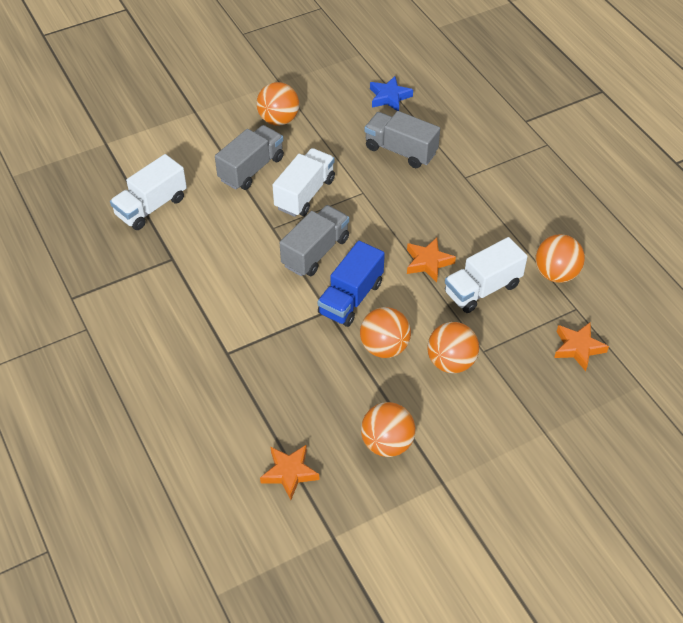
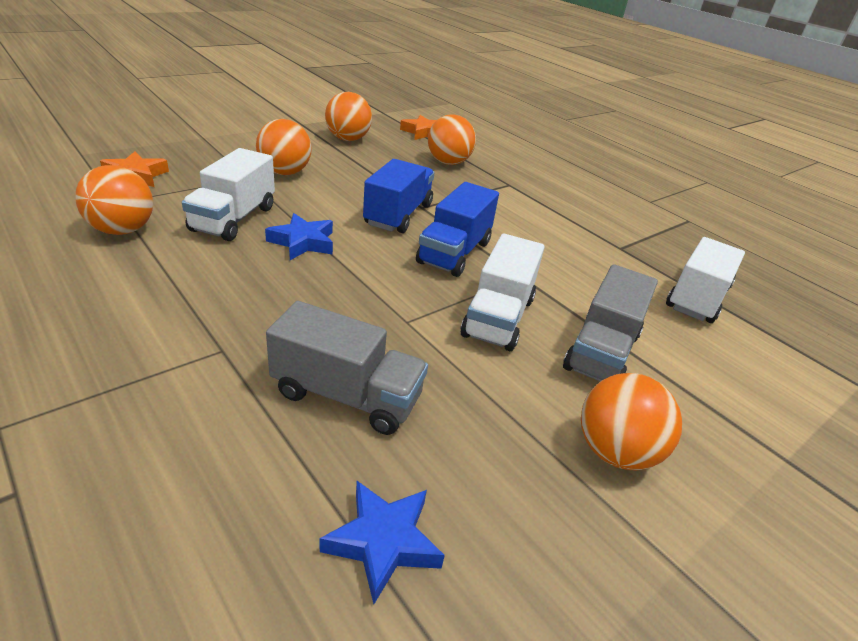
camera: 165 degrees right, 15 degrees down
grey truck [280,205,349,276] -> blue truck [416,182,499,277]
orange ball [360,307,411,358] -> orange ball moved to [428,114,476,165]
orange star [407,238,456,282] -> blue star [265,213,333,260]
white truck [445,237,528,313] -> white truck turned 150 degrees clockwise [182,148,275,241]

